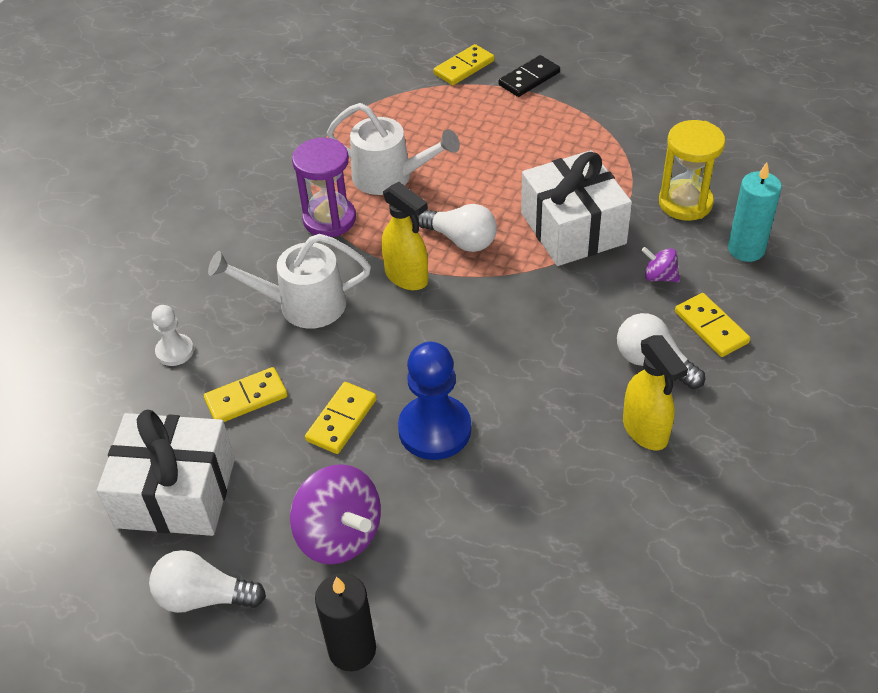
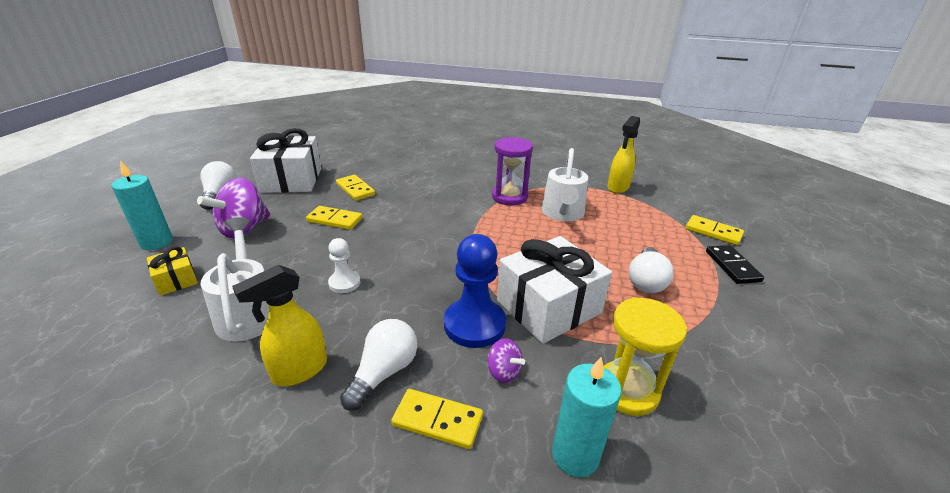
camera: 75 degrees right, 15 degrees down
white pawn [152,305,194,366] -> white pawn moved to [328,238,361,293]
white watering can [208,234,371,329] -> white watering can moved to [201,218,269,341]
black candle [315,573,376,671] -> turquoise candle [111,160,173,250]
yellow spray bottle [381,182,428,290] -> yellow spray bottle moved to [607,116,640,194]
blue pawn [398,342,471,460] -> blue pawn moved to [444,234,506,348]
white light bulb [417,204,497,252] -> white light bulb moved to [629,247,674,293]
black domino [499,55,560,97] -> black domino turned 45 degrees clockwise [706,245,764,284]
purple spinning top [641,247,680,282] -> purple spinning top turned 120 degrees clockwise [488,338,525,383]
yellow domino [675,293,750,357] -> yellow domino turned 60 degrees clockwise [391,389,483,449]
none -> yellow gift [147,246,198,296]

